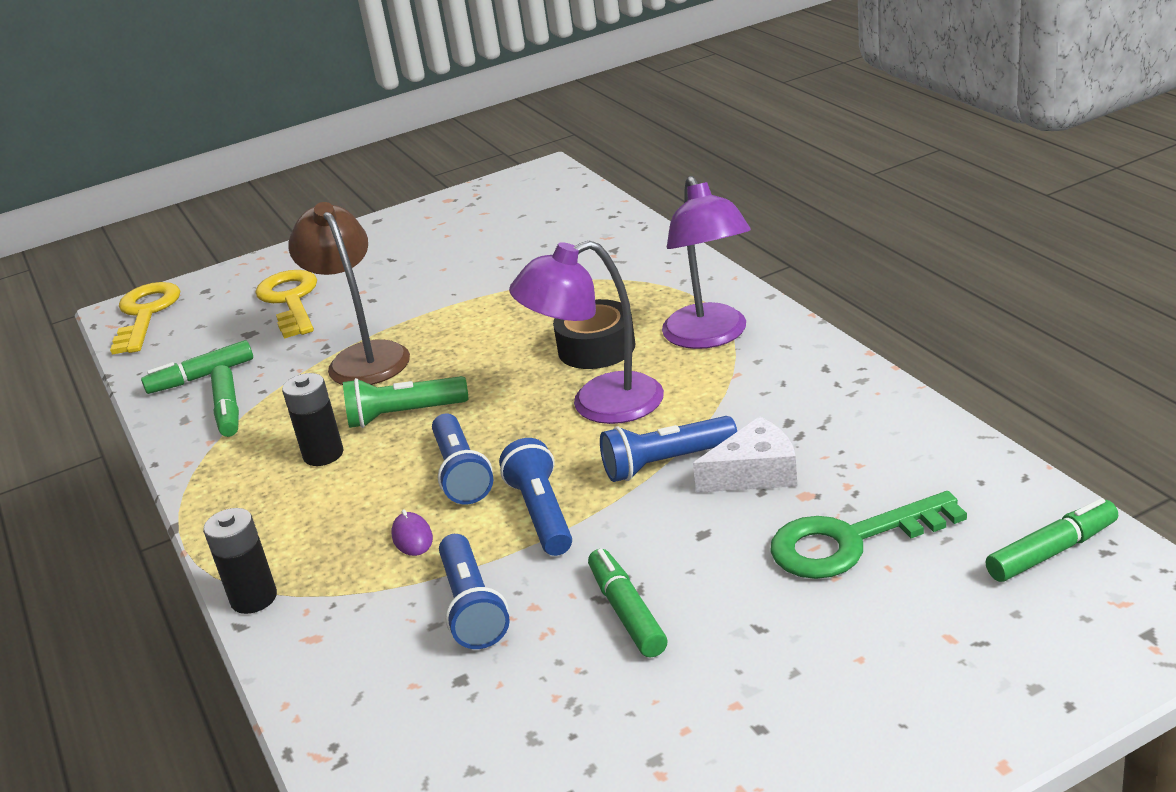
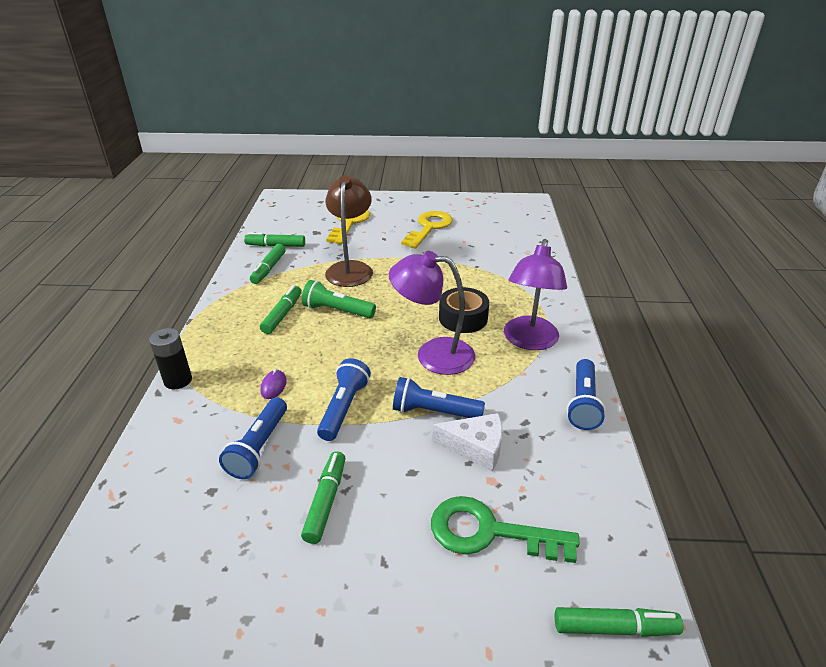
camera: 25 degrees right, 5 degrees up
yellow key [110,282,180,355] -> yellow key moved to [401,211,453,248]
black battery [282,373,343,466] -> green marker [260,285,302,334]
blue flashlight [432,413,493,505] -> blue flashlight moved to [567,359,606,430]

